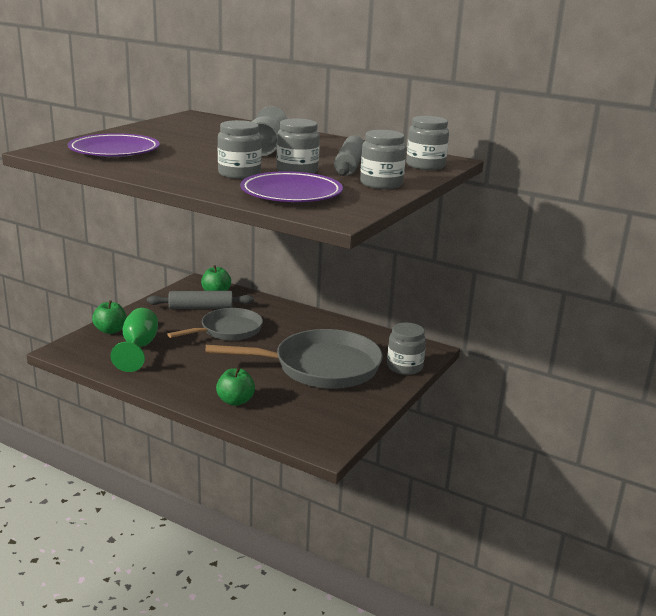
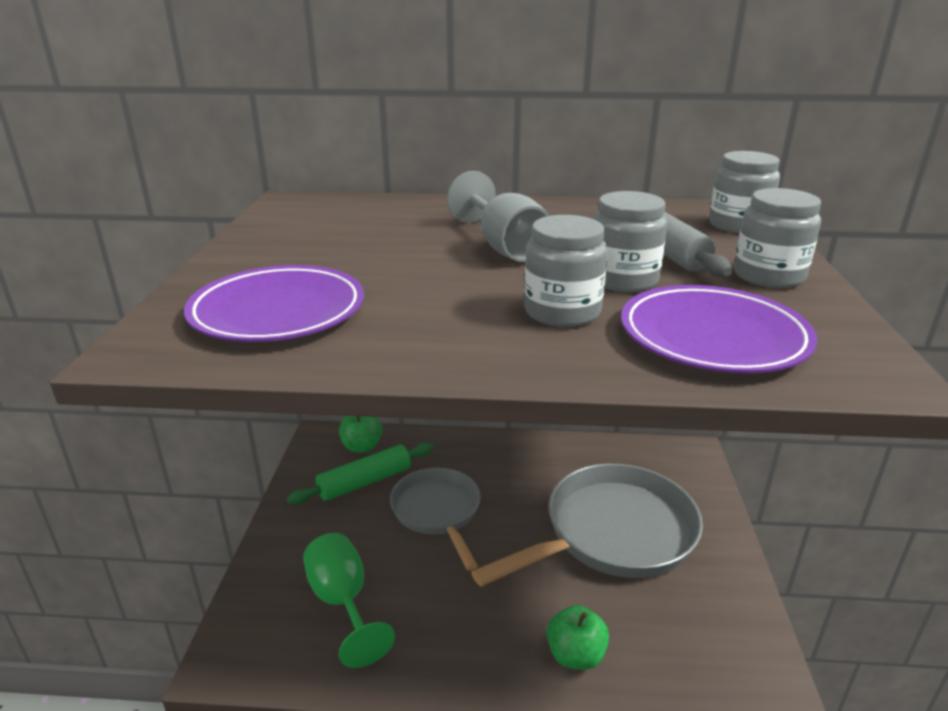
camera: 25 degrees left, 5 degrees up
green apple [92,300,126,334] -> none
grey rolling pin [147,291,254,309] -> green rolling pin [287,442,434,505]
grey pan [168,308,263,340] -> grey pan turned 45 degrees counterclockwise [390,468,481,571]
grey jar [387,323,426,375] -> none

